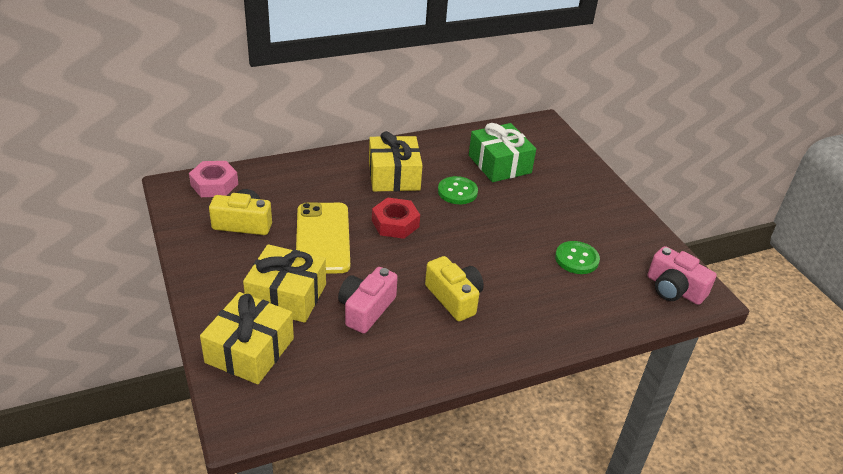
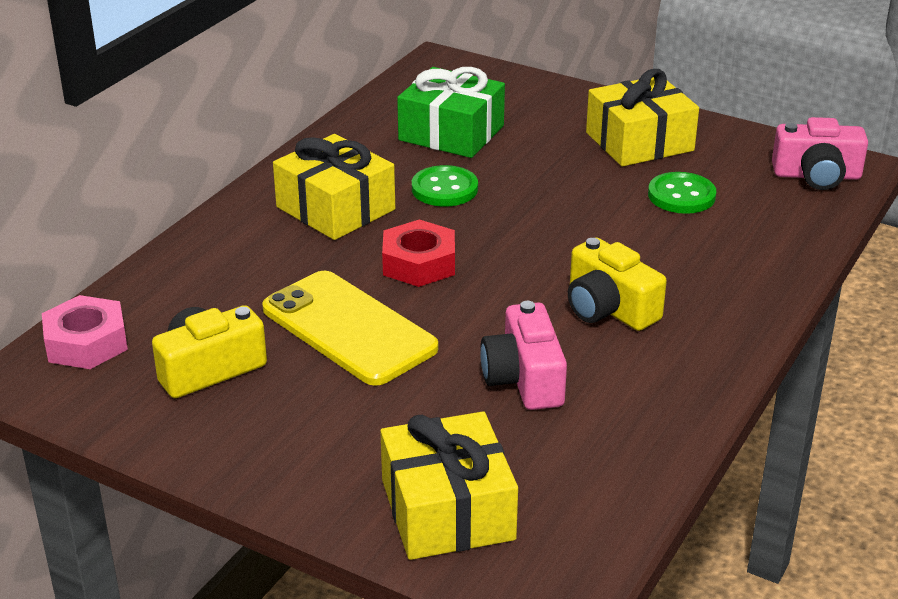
camera: 35 degrees left, 5 degrees down
yellow gift [243,244,326,323] -> yellow gift moved to [586,69,699,167]
yellow camera [425,256,484,321] -> yellow camera turned 150 degrees counterclockwise [568,237,667,331]

